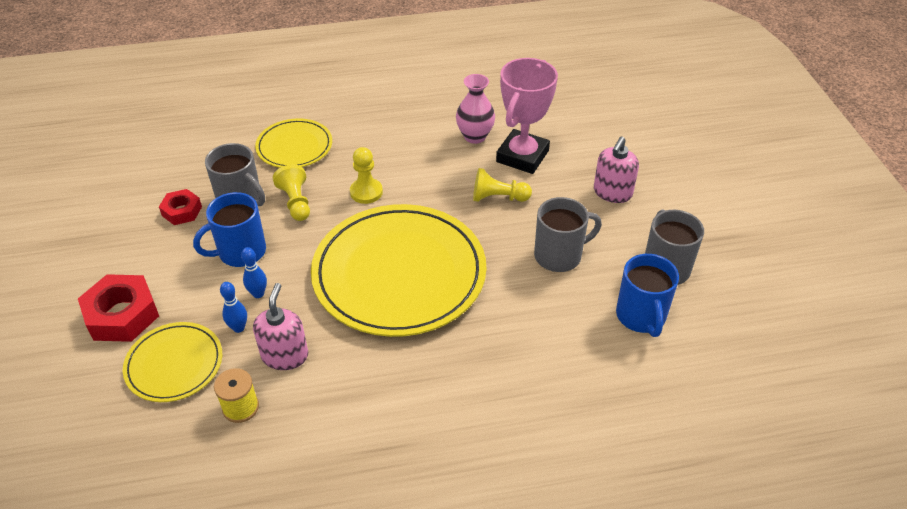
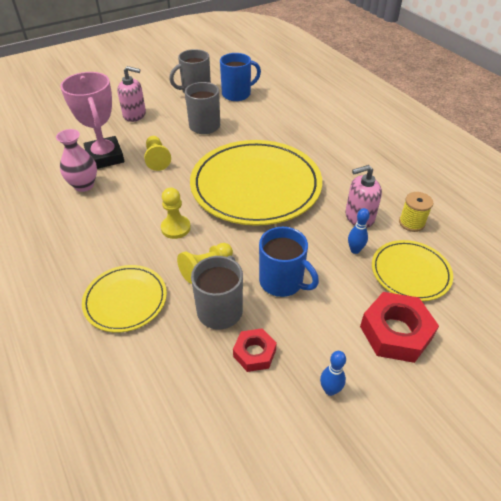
camera: 110 degrees left, 0 degrees up
blue bowling pin [241,247,267,298] -> blue bowling pin moved to [320,351,346,396]
pink trophy [496,58,558,174] -> pink trophy turned 60 degrees clockwise [60,72,124,169]

